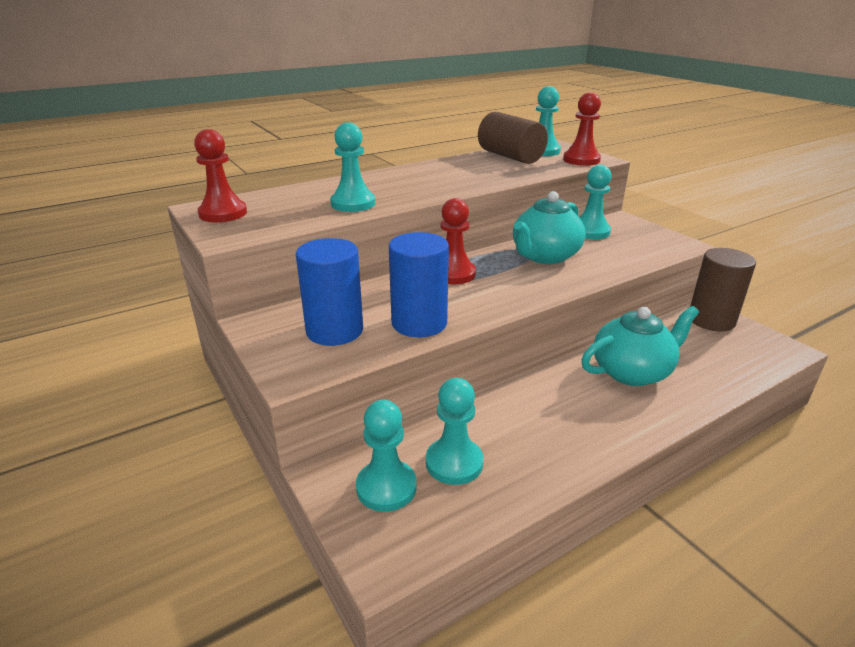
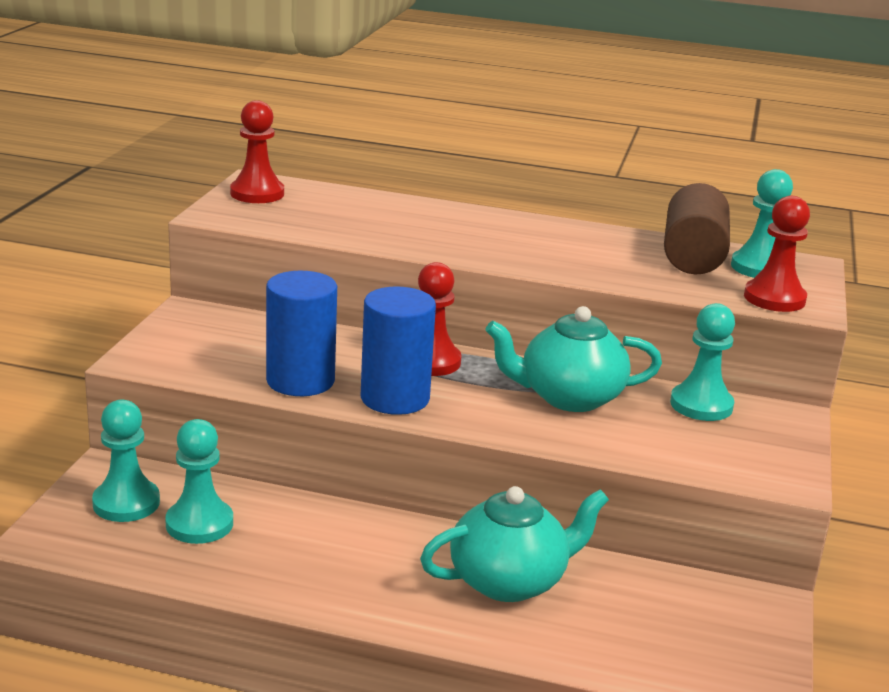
camera: 45 degrees right, 5 degrees down
blue cylinder [296,238,363,346] -> blue cylinder moved to [361,286,436,415]
turquoise pawn [330,122,375,212] -> none
turquoise teapot [581,306,699,386] -> turquoise teapot turned 45 degrees counterclockwise [420,486,609,602]
brown cylinder [690,248,756,331] -> none

